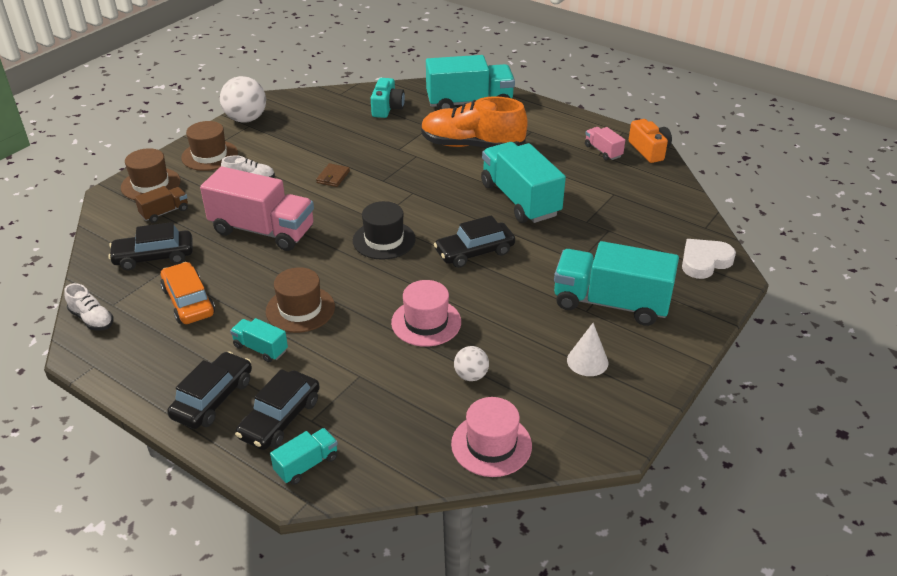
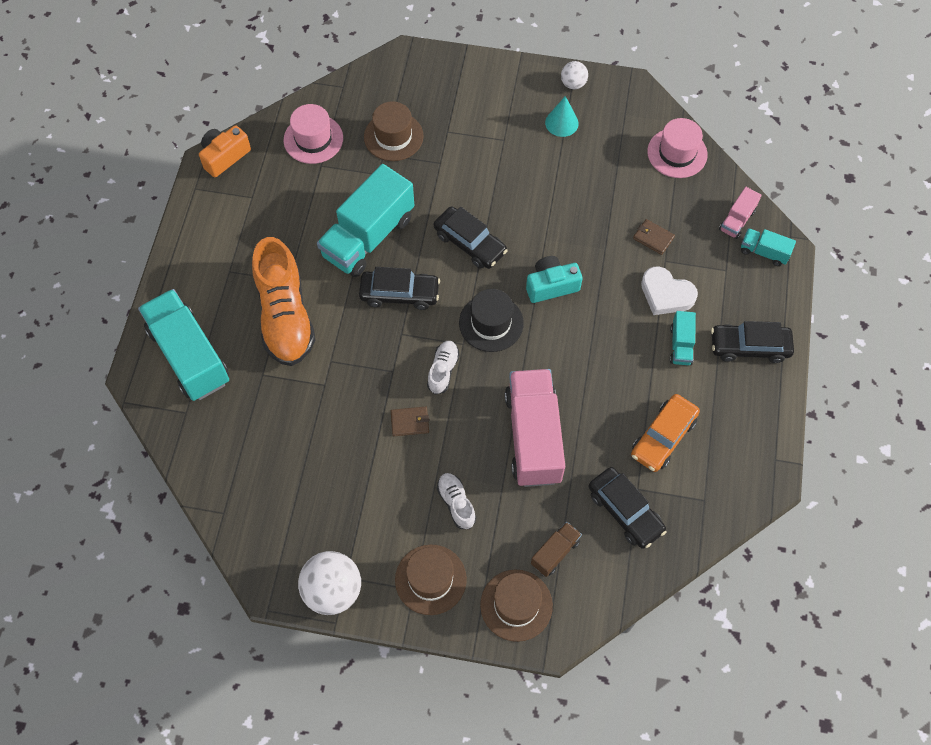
camera: 115 degrees left, 25 degrees up
white shoe [65,283,113,331] -> white shoe moved to [427,341,460,395]
brown truck [135,186,188,223] -> brown truck turned 105 degrees clockwise [531,522,582,577]
black car [235,369,320,450] -> black car moved to [359,267,440,310]
brown hat [266,267,335,333] -> brown hat moved to [364,101,424,161]
turquoise camera [371,78,405,118] -> turquoise camera moved to [526,256,583,303]
pink hat [391,280,461,347] -> pink hat moved to [284,104,343,164]
white ball [454,346,489,381] -> white ball moved to [561,61,588,89]
turquoise truck [554,241,679,326] -> none
white cone [567,323,609,376] -> turquoise cone [545,96,579,137]
pink truck [585,127,625,161] -> pink truck moved to [719,187,762,239]
white heart [682,239,736,279] -> white heart moved to [641,267,698,315]
none -> brown wallet [633,219,675,255]

